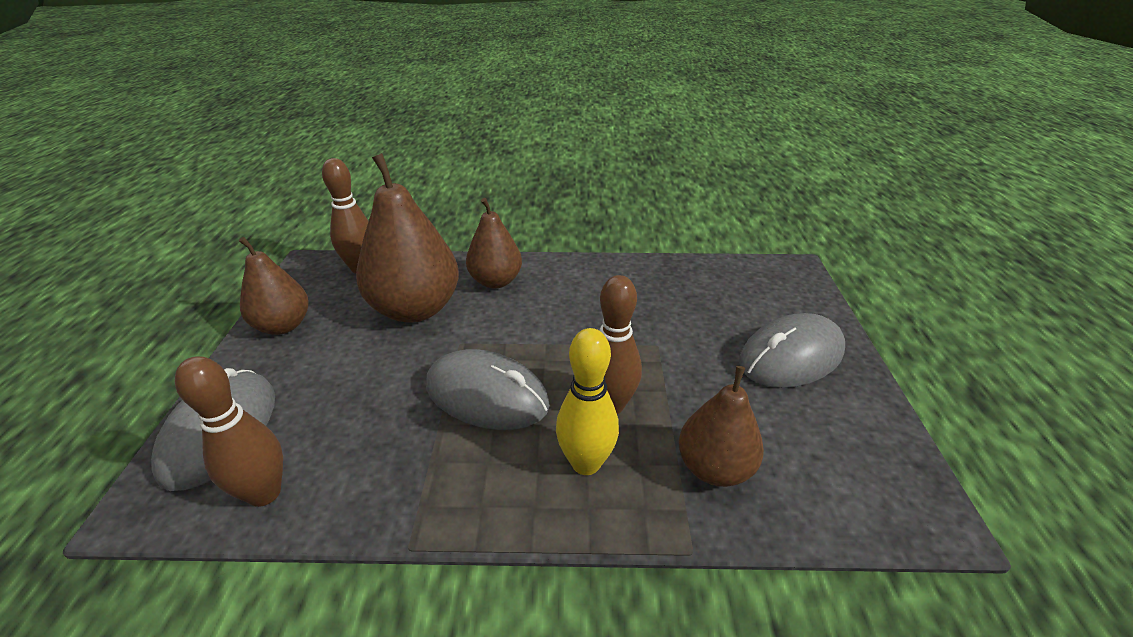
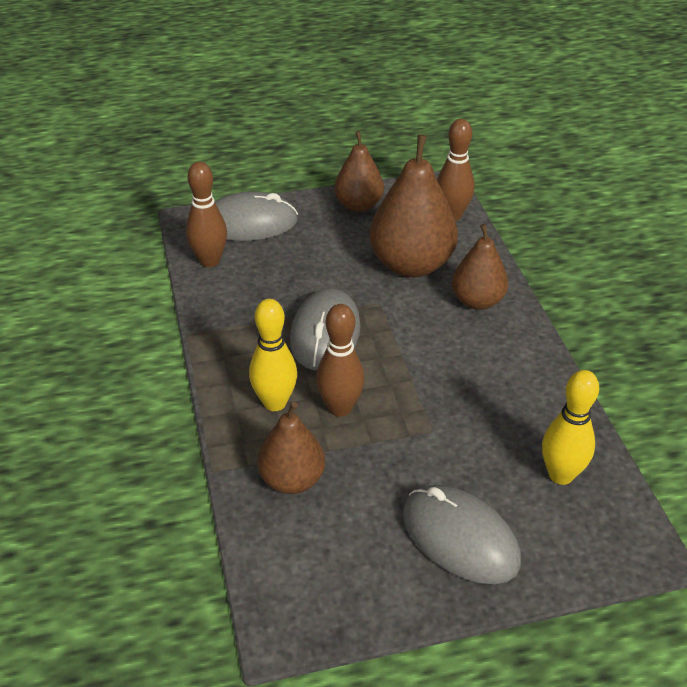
camera: 75 degrees right, 5 degrees up
none -> yellow bowling pin [542,370,599,485]

